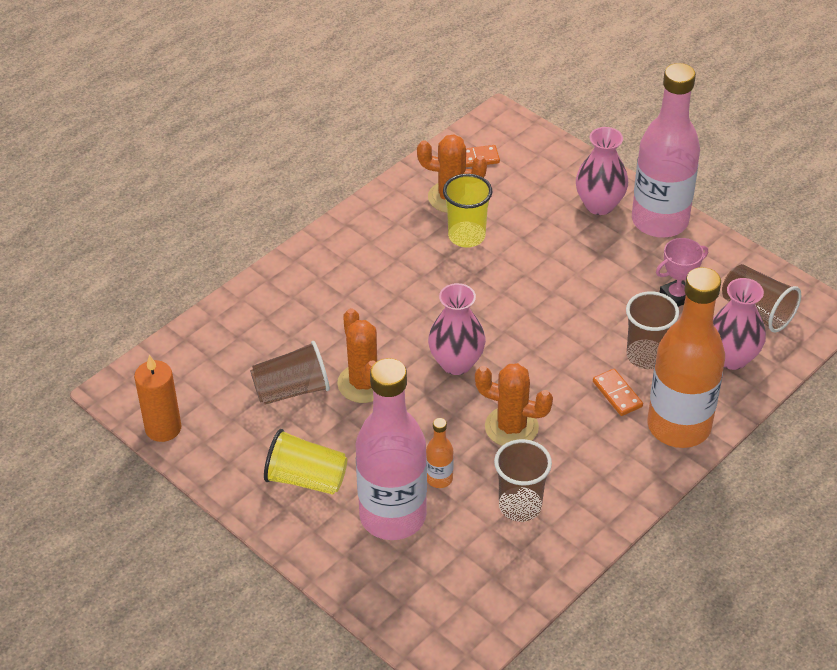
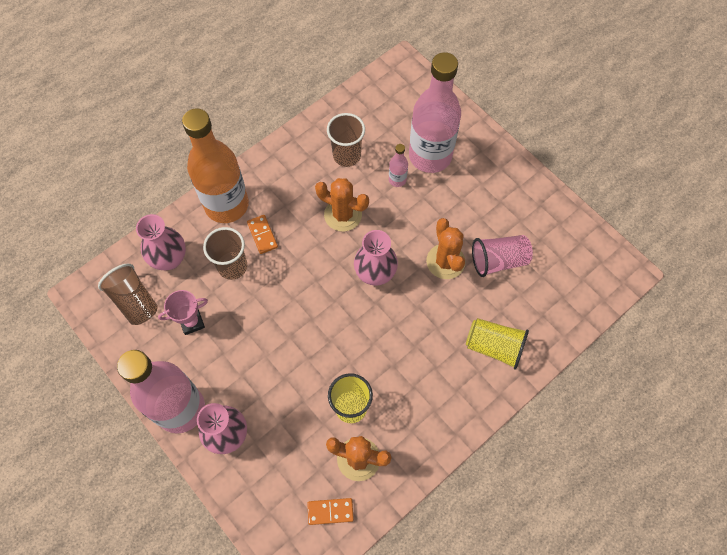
camera: 175 degrees left, 20 degrees up
orange candle [134,355,181,442] -> none
brown cup [250,341,330,405] -> pink cup [472,235,533,277]
yellow cup [264,429,347,495] -> yellow cup moved to [466,318,529,370]
orange bottle [426,418,454,488] -> pink bottle [389,144,408,187]

